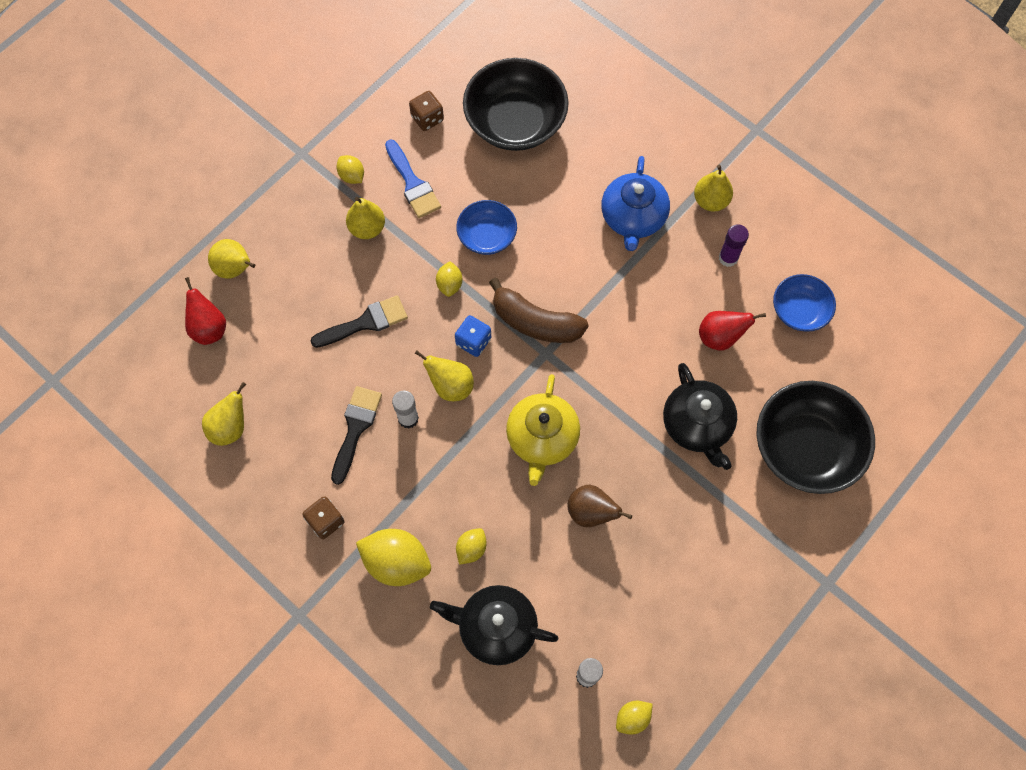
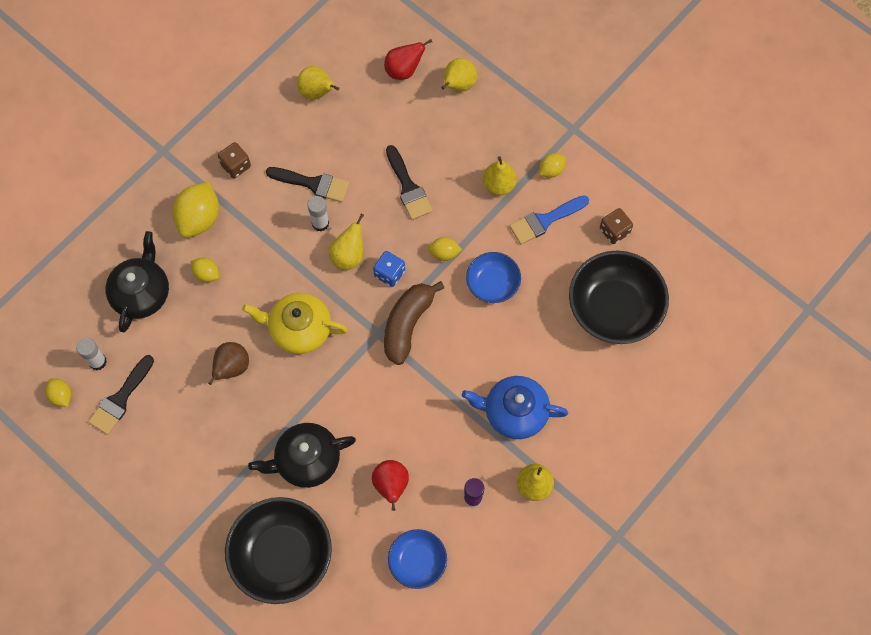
camera: 90 degrees right, 0 degrees up
none -> black brush [88,355,154,435]

